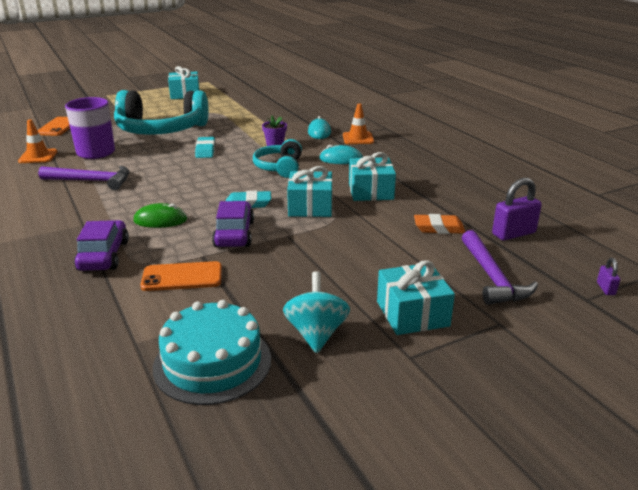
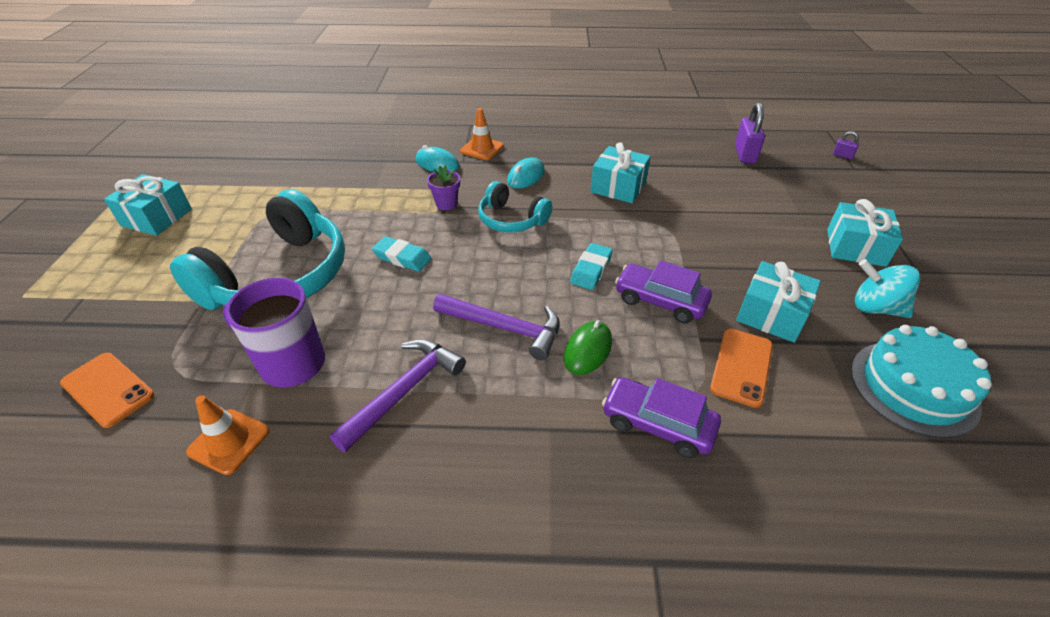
camera: 60 degrees left, 15 degrees up
turquoise gift [287,166,333,217] -> turquoise gift moved to [736,261,821,343]
orange eraser [414,214,465,234] -> none
purple hammer [462,230,538,305] -> purple hammer moved to [433,294,560,360]

